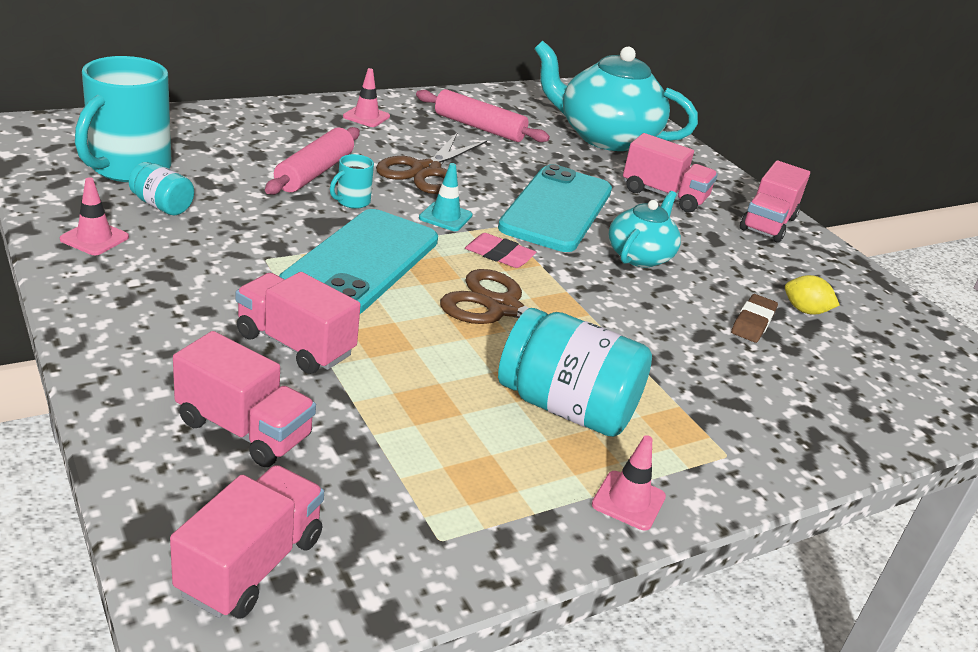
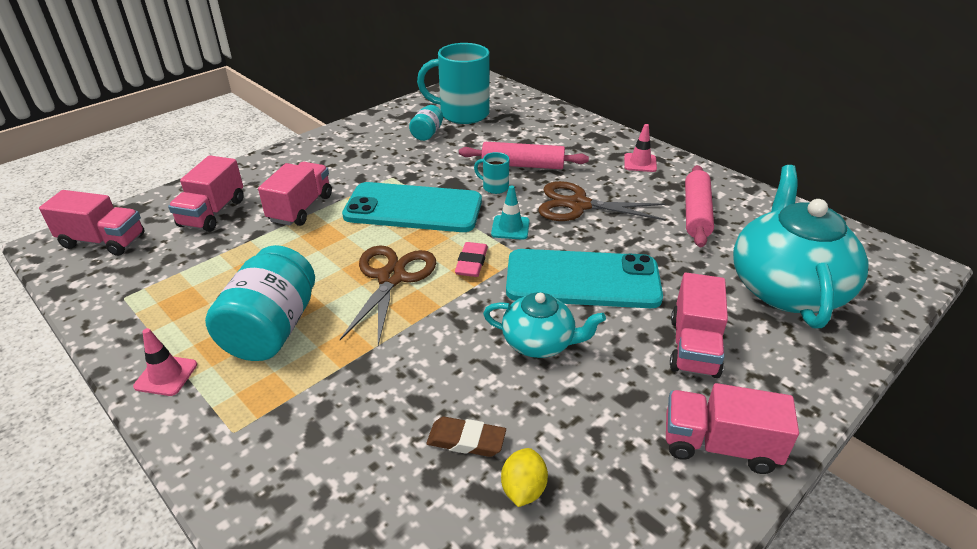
camera: 80 degrees right, 5 degrees up
pink traffic cone [60,177,129,255] -> none

